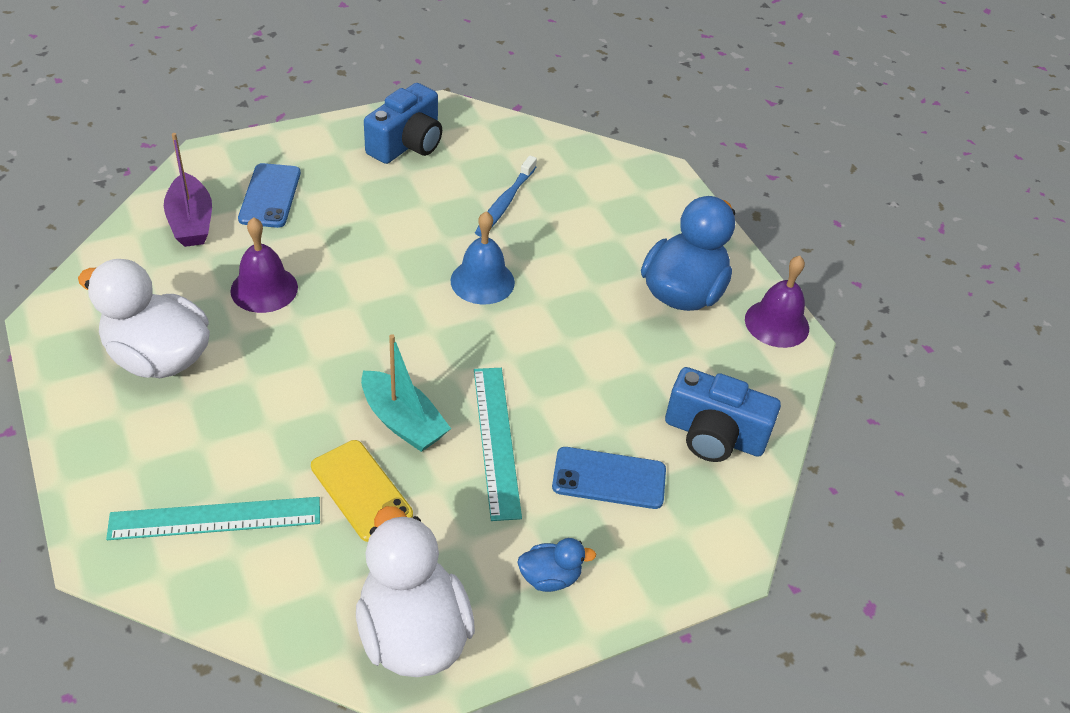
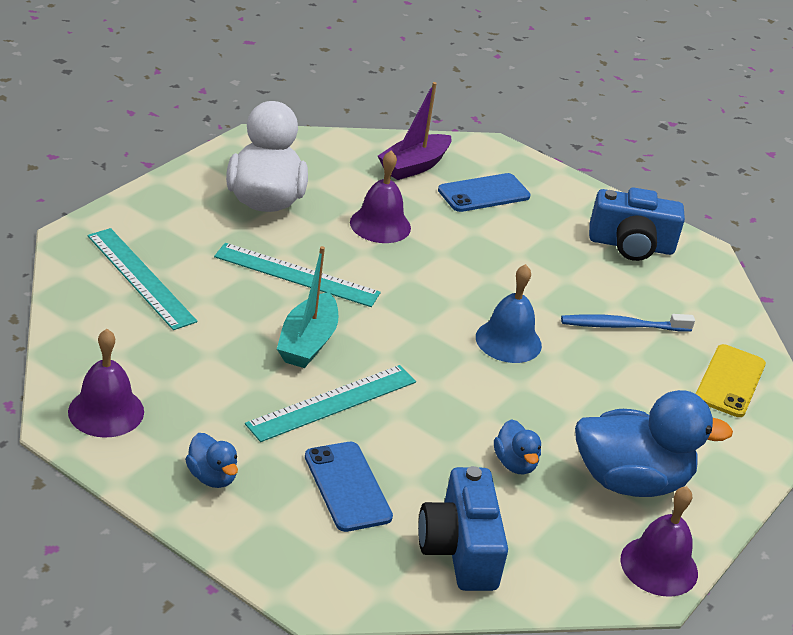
camera: 60 degrees right, 10 degrees down
yellow phone [311,440,413,542] -> yellow phone moved to [696,344,766,417]
white duck [356,506,475,677] -> purple bell [68,329,144,438]
none -> turquoise ruler [214,243,381,307]
none -> blue duck [494,419,541,474]

